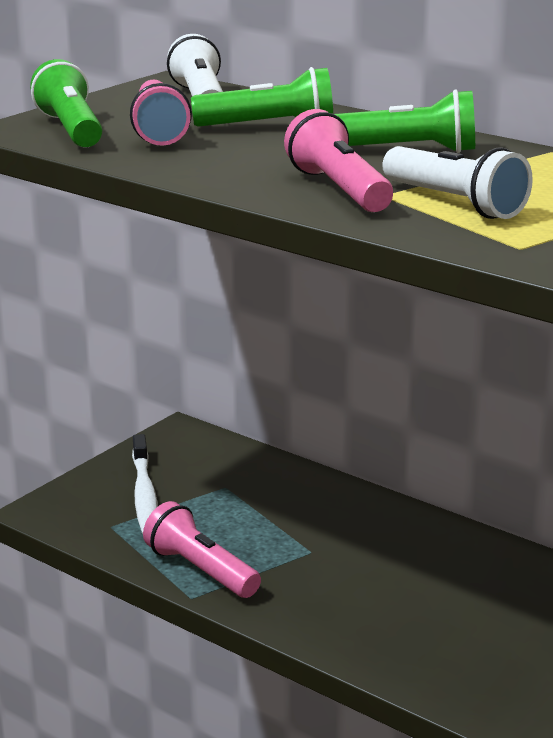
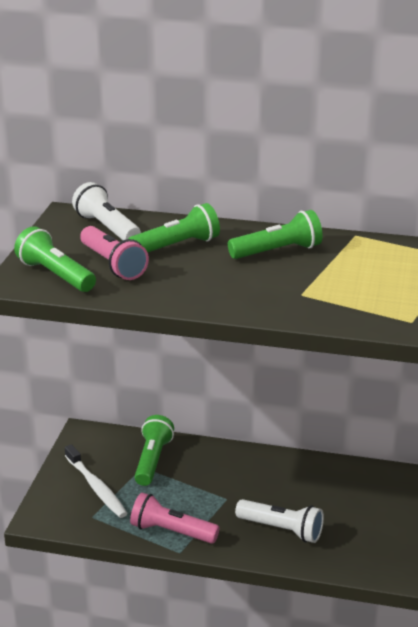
camera: 25 degrees left, 5 degrees up
pink flashlight [284,109,393,212] -> none
white flashlight [383,146,533,219] -> white flashlight moved to [235,499,324,543]
none -> green flashlight [135,415,174,486]

